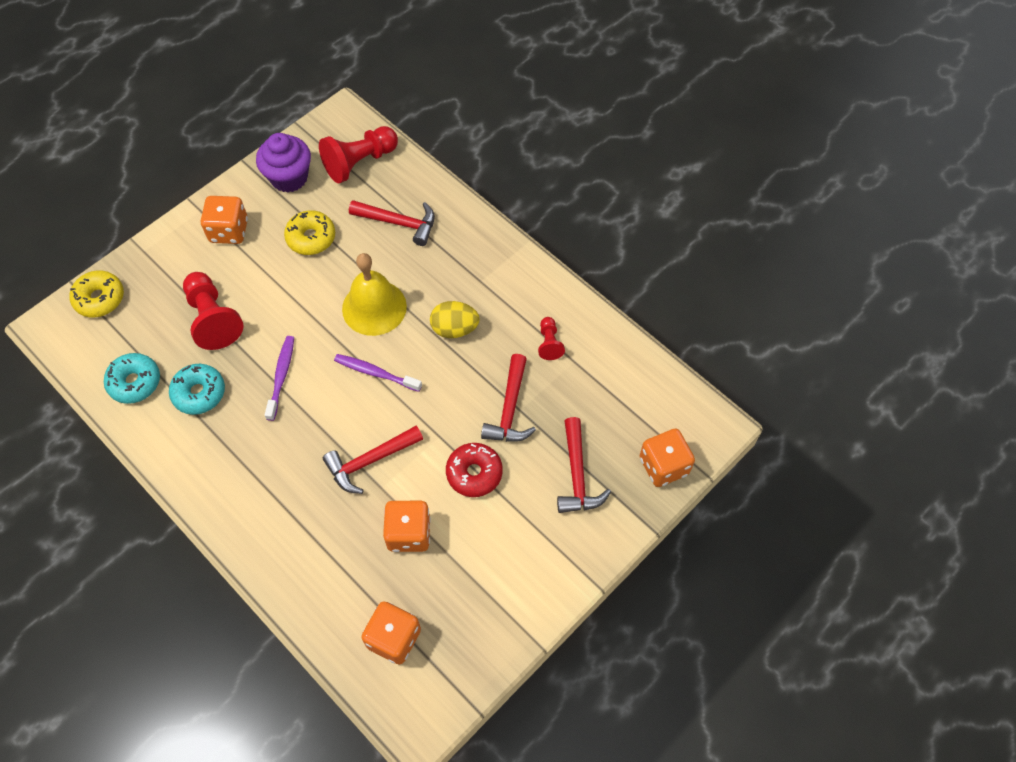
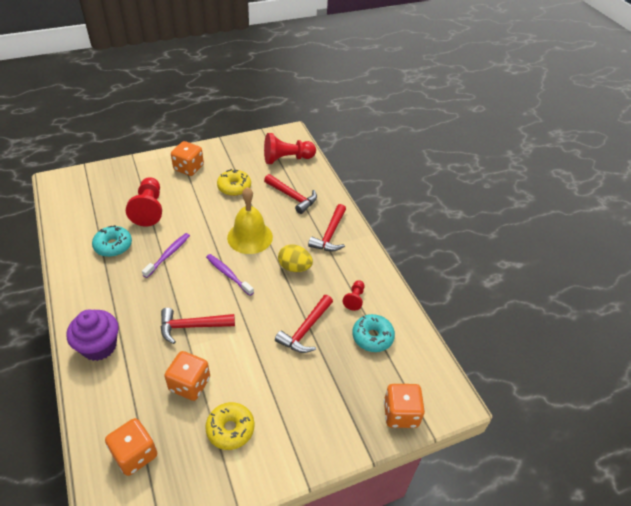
camera: 20 degrees right, 15 degrees down
yellow donut [69,270,124,317] -> yellow donut moved to [205,402,254,450]
turquoise donut [104,353,160,404] -> turquoise donut moved to [352,314,395,352]
purple cupcake [256,133,311,192] -> purple cupcake moved to [67,310,119,361]
red donut [446,443,503,497] -> none
red hammer [557,417,611,513] -> red hammer moved to [308,204,346,251]

